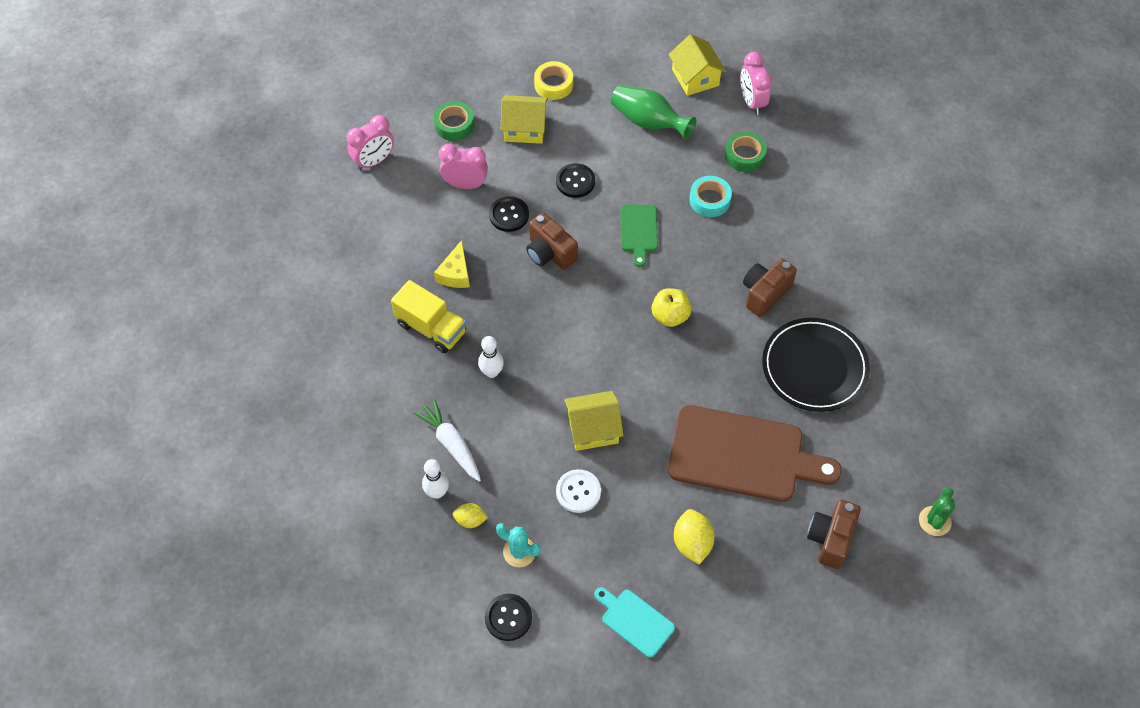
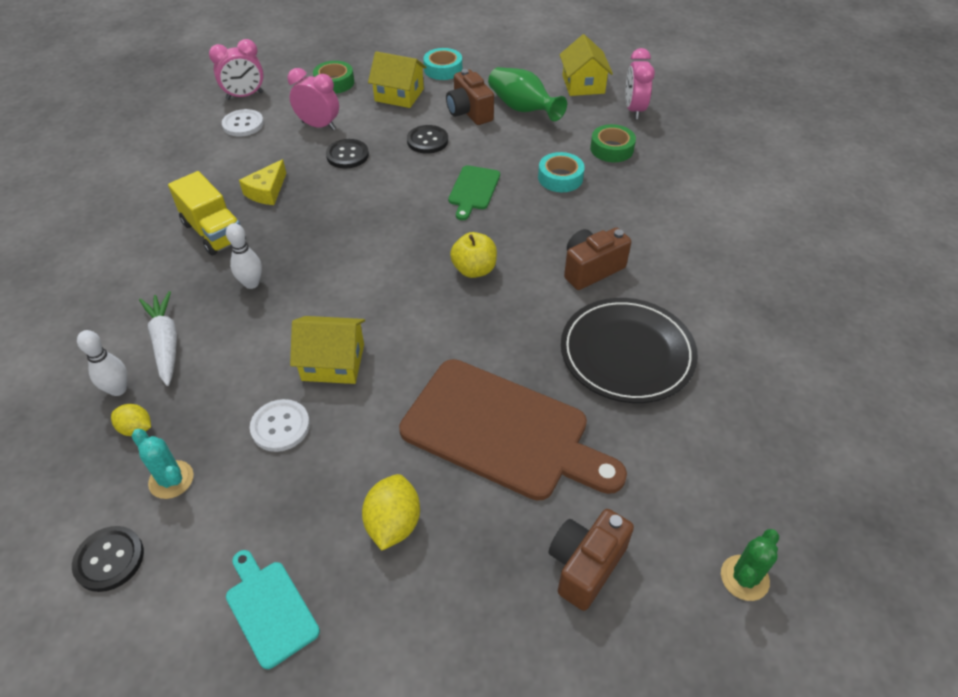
camera: 15 degrees right, 10 degrees down
brown camera [526,213,578,270] -> brown camera moved to [446,69,494,125]
yellow tape [534,61,573,100] -> turquoise tape [423,48,462,80]
none -> white button [222,109,264,137]

